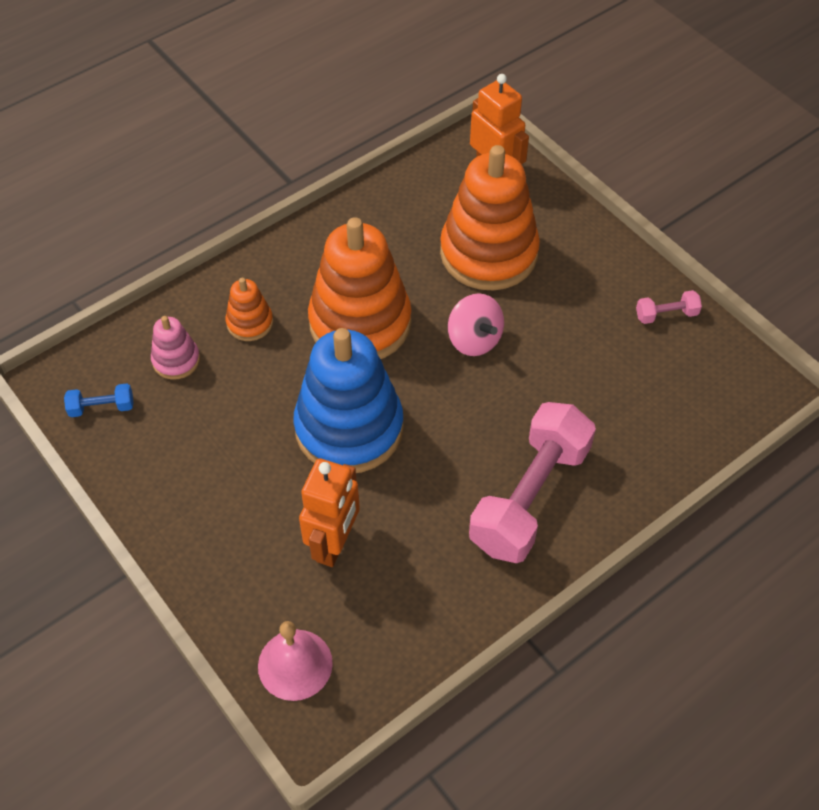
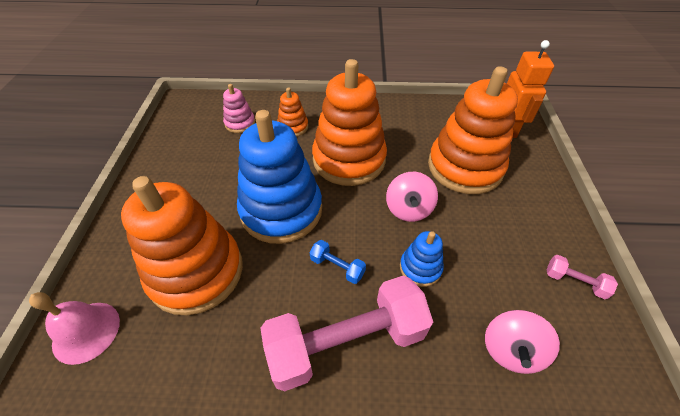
camera: 40 degrees right, 5 degrees down
blue dumbbell [64,384,134,417] -> blue dumbbell moved to [310,240,366,284]
orange robot [299,458,360,567] -> orange stacking toy [121,176,243,316]
none -> blue stacking toy [400,231,444,287]
none -> pink spinning top [485,310,560,374]

